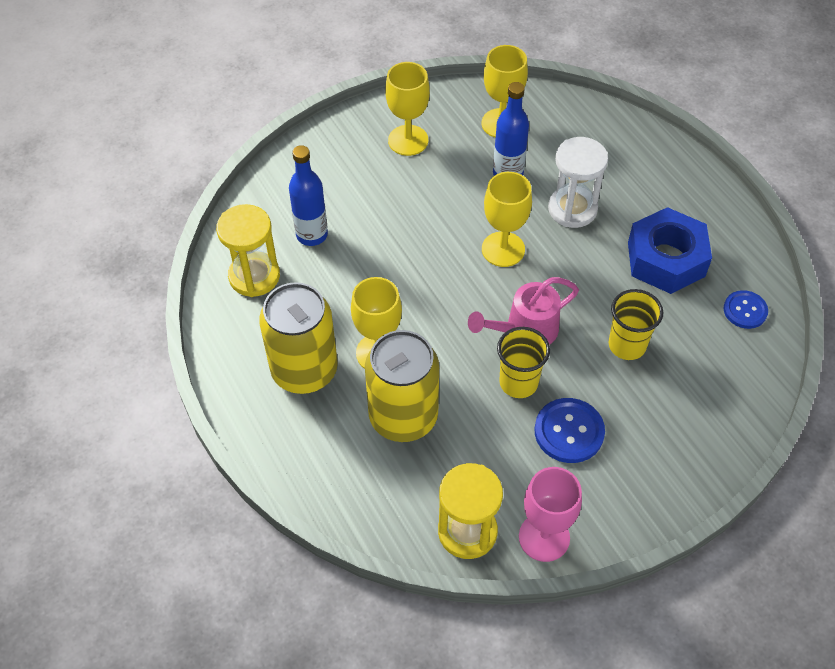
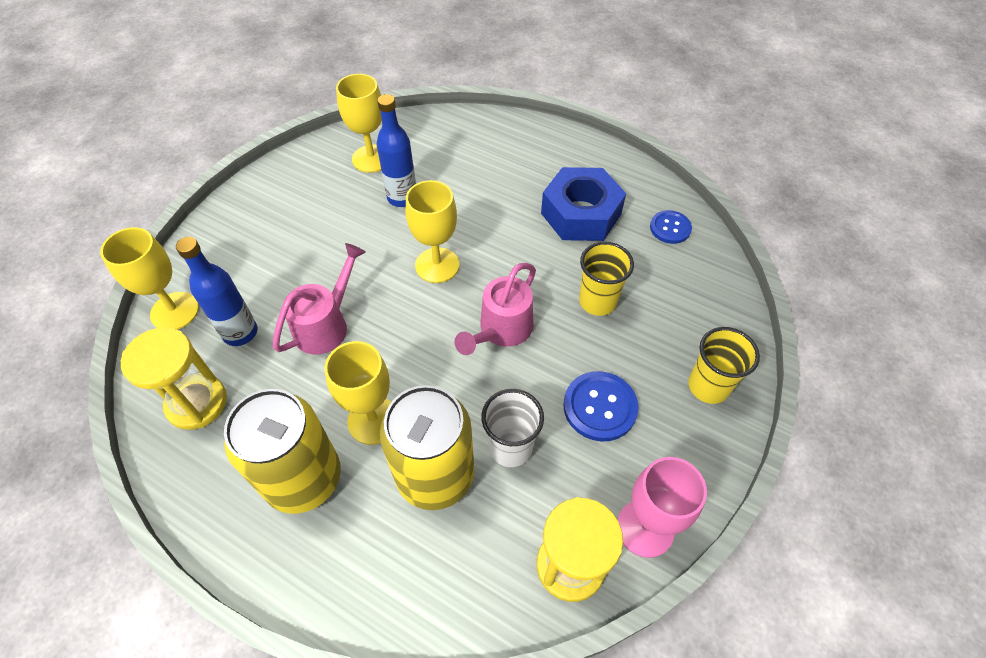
camera: 30 degrees left, 0 degrees up
yellow goblet [385,62,430,156] -> yellow goblet moved to [100,227,199,330]
yellow cup [497,327,550,398] -> yellow cup moved to [688,327,760,404]
white hourglass [548,137,608,228] -> none
none -> pink watering can [273,243,366,355]
none -> white cup [481,389,544,467]

